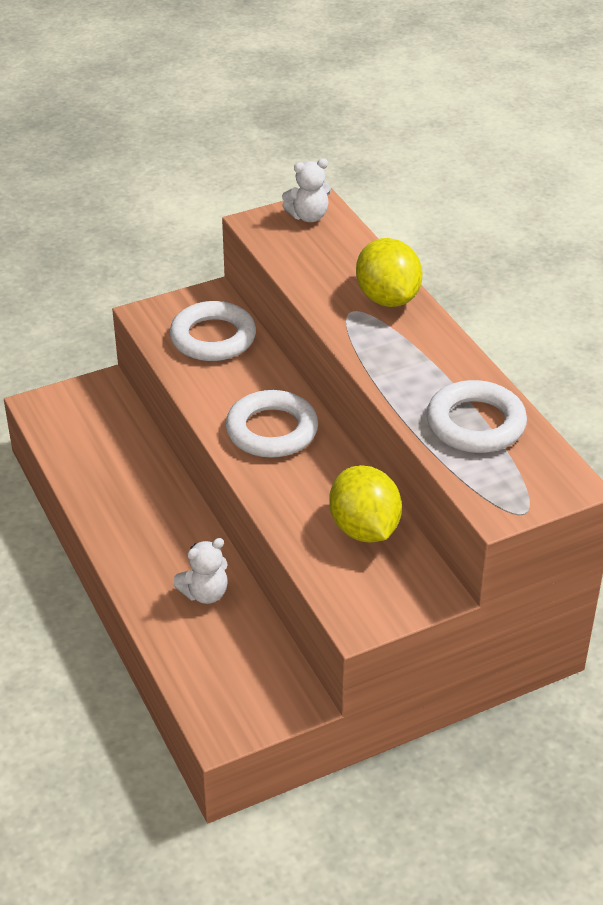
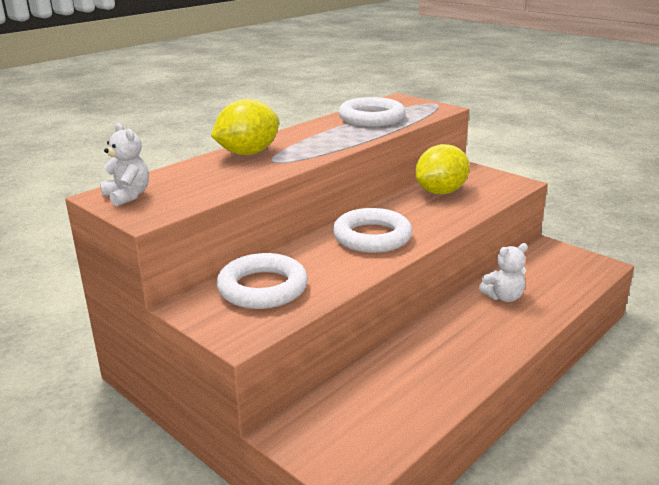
camera: 110 degrees left, 15 degrees down
white teddy bear [174,538,228,604] -> white teddy bear turned 120 degrees clockwise [479,243,528,302]

